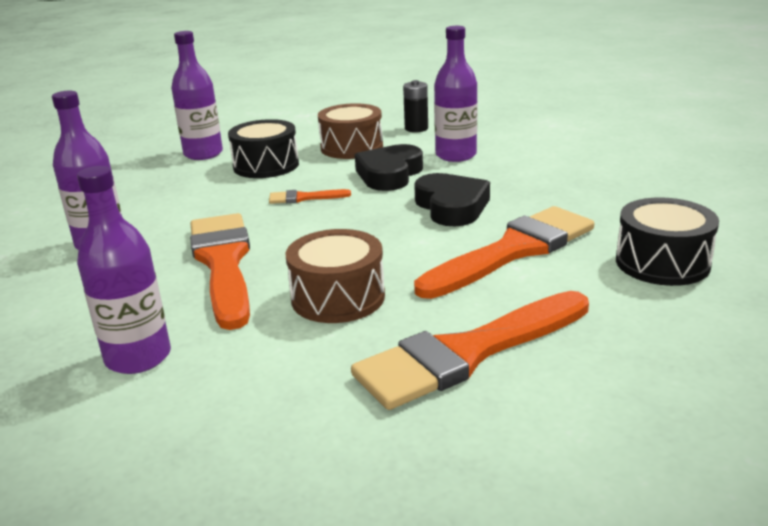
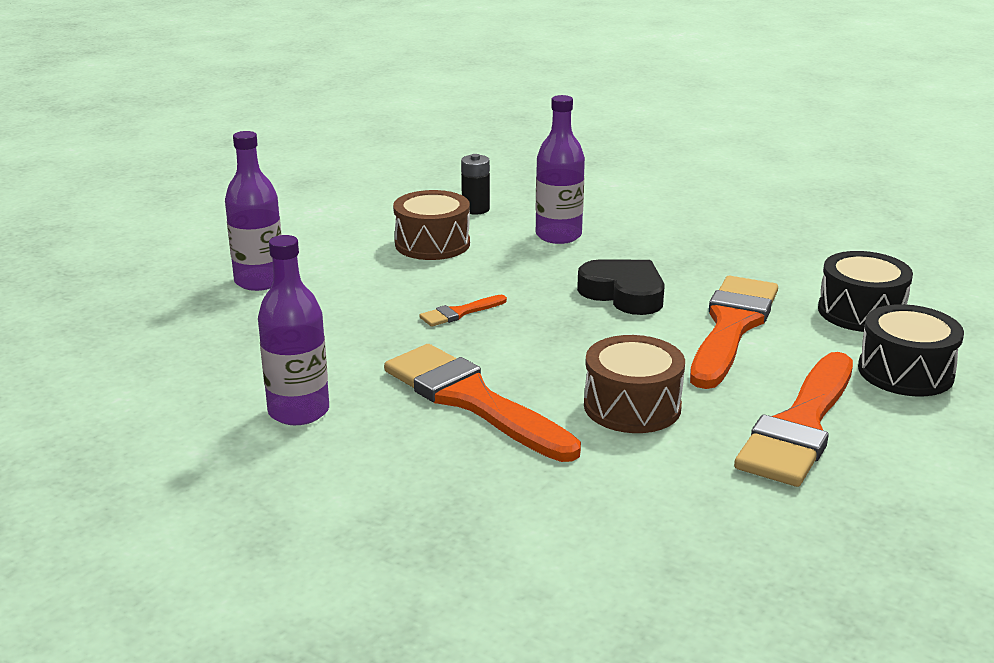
camera: 30 degrees left, 0 degrees up
purple bottle [77,166,171,374] -> none
black drum [228,119,299,178] -> black drum moved to [858,304,964,396]
black heart [355,144,423,191] -> none

